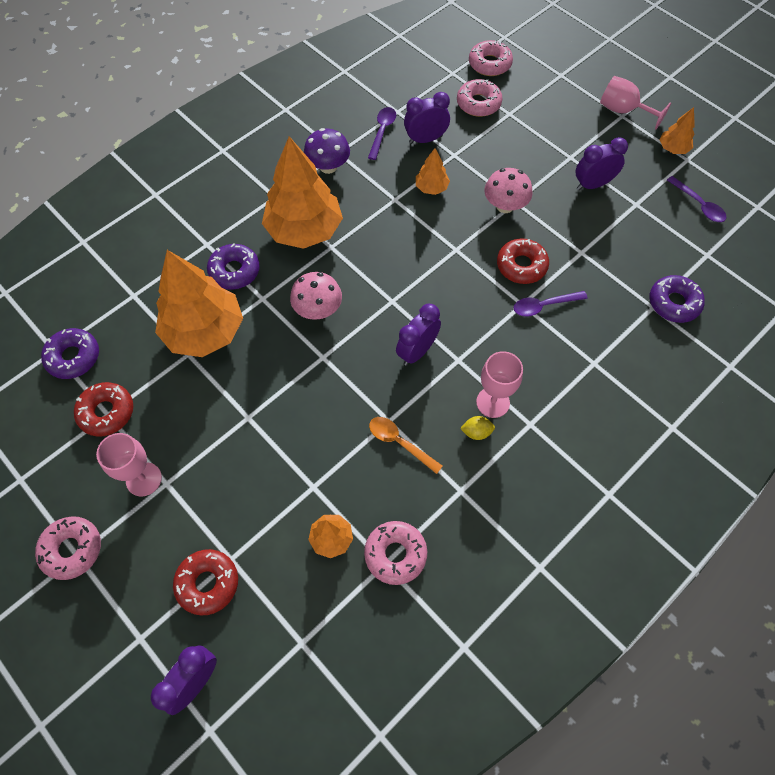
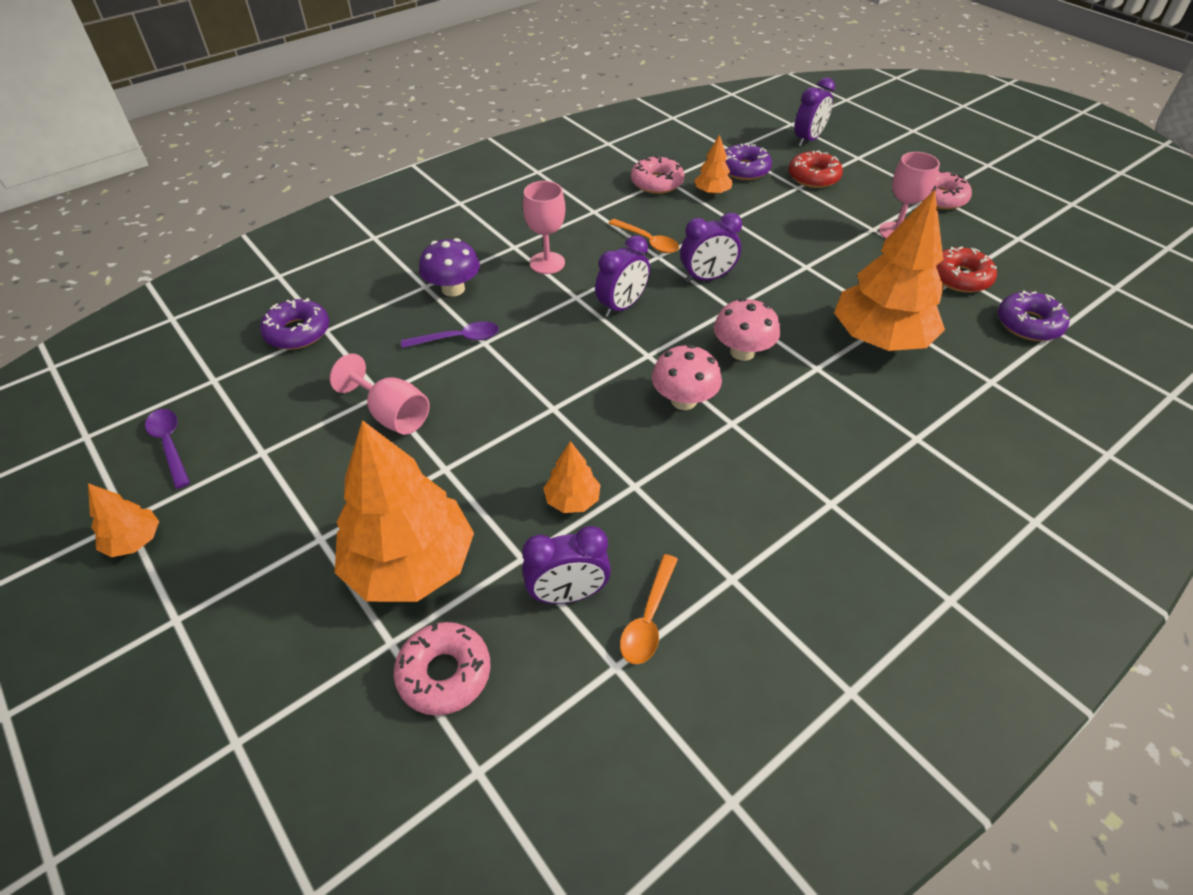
camera: 175 degrees left, 15 degrees down
purple donut [207,244,260,290] -> purple donut moved to [725,143,772,180]
orange tree [262,136,343,249] -> orange tree moved to [335,420,474,602]
purple mushroom [304,128,350,174] -> purple mushroom moved to [419,238,480,297]
purple spoon [368,107,396,160] -> orange spoon [620,554,678,664]
yellow lemon [460,416,495,440] -> none
pink donut [469,40,513,76] -> none
pink mushroom [484,168,533,213] -> pink mushroom moved to [652,344,722,410]
red donut [497,238,549,284] -> none
purple clock [576,137,628,190] -> purple clock moved to [680,213,742,282]
pink goblet [600,76,671,130] -> pink goblet moved to [329,353,430,435]

